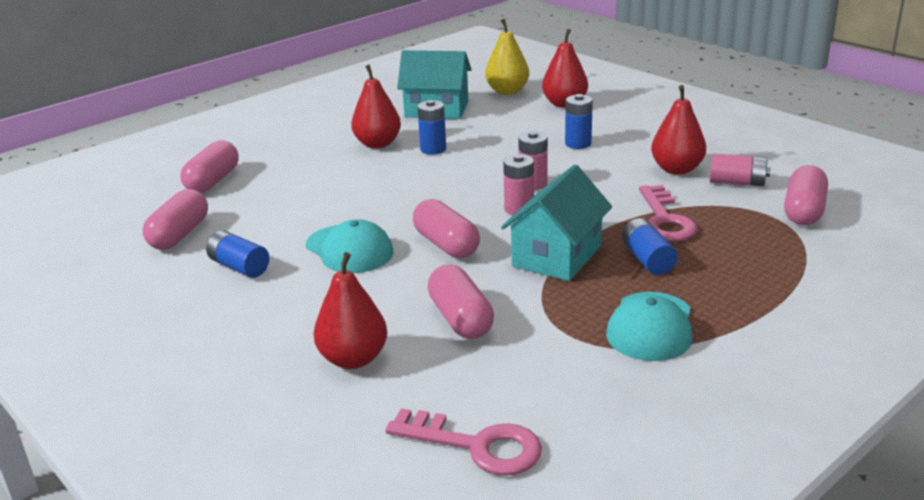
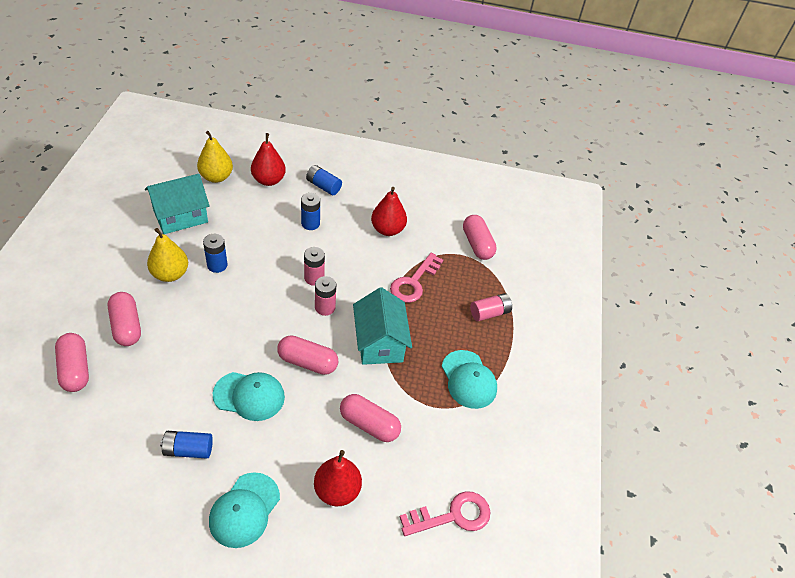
camera: 45 degrees left, 20 degrees up
pink capsule [142,189,208,250] -> pink capsule moved to [108,292,141,346]
red pear [351,64,401,149] -> yellow pear [147,228,188,282]
blue battery [622,218,678,275] -> blue battery moved to [306,165,342,195]
pink key [639,185,697,241] -> pink key turned 75 degrees clockwise [390,253,443,303]
pink battery [710,154,770,186] -> pink battery moved to [470,293,512,321]
none -> turquoise cap [209,472,280,548]

